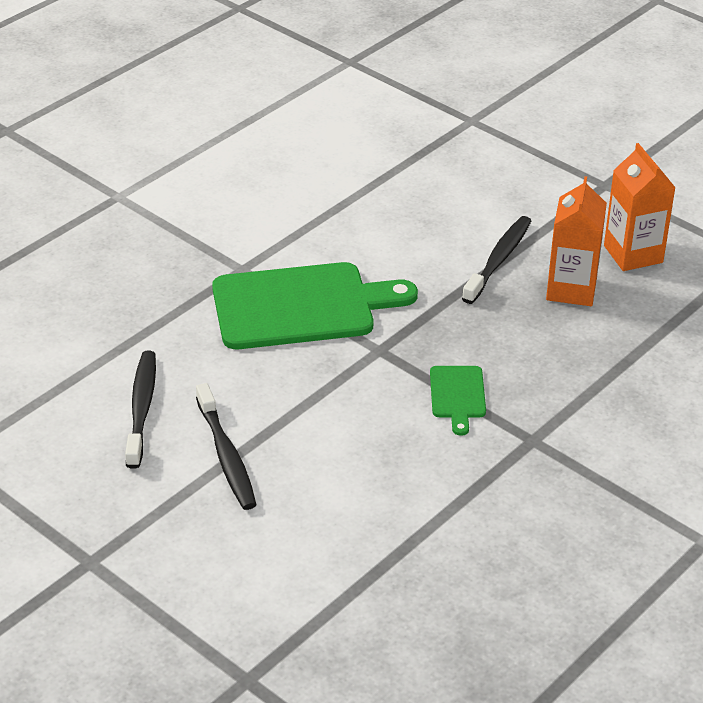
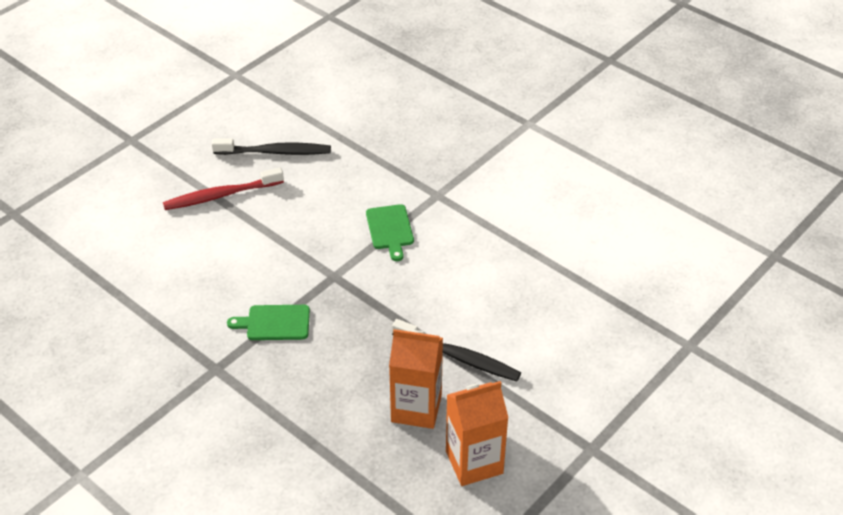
camera: 90 degrees right, 5 degrees up
black toothbrush [196,383,257,510] -> red toothbrush [163,167,284,210]
green cutting board [212,262,418,349] -> green cutting board [366,204,414,261], size x0.46

